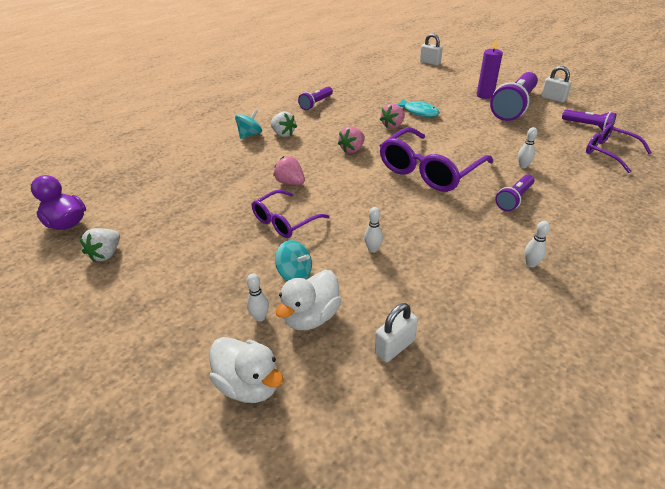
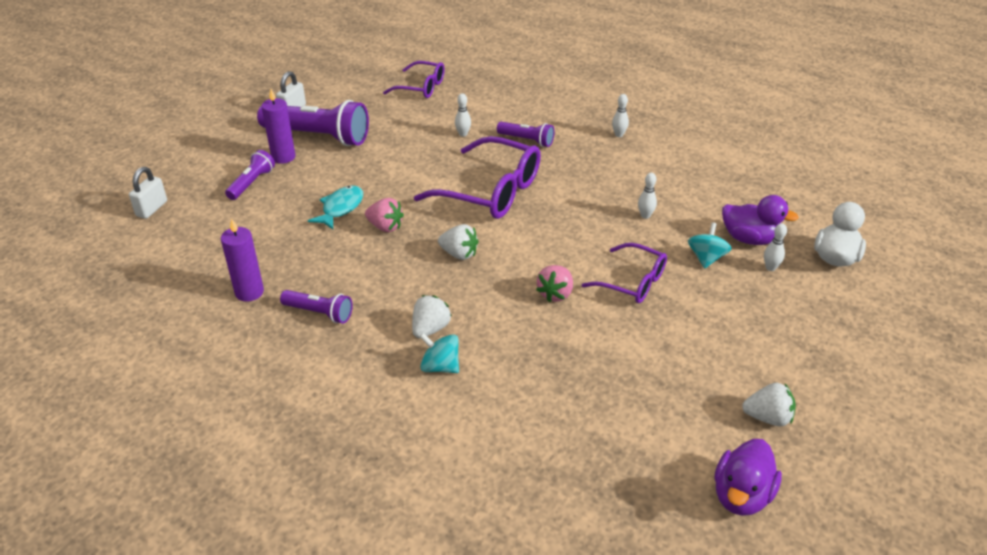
camera: 105 degrees left, 0 degrees up
white duck [276,270,341,330] -> purple duck [722,195,799,245]
pink strawberry [338,126,365,153] -> white strawberry [438,224,479,260]
white padlock [375,303,418,362] -> none
purple flashlight [562,109,617,130] -> purple flashlight moved to [225,150,275,200]
purple glasses [586,123,652,173] -> purple glasses turned 105 degrees counterclockwise [383,61,445,98]
none -> purple candle [221,219,264,302]

